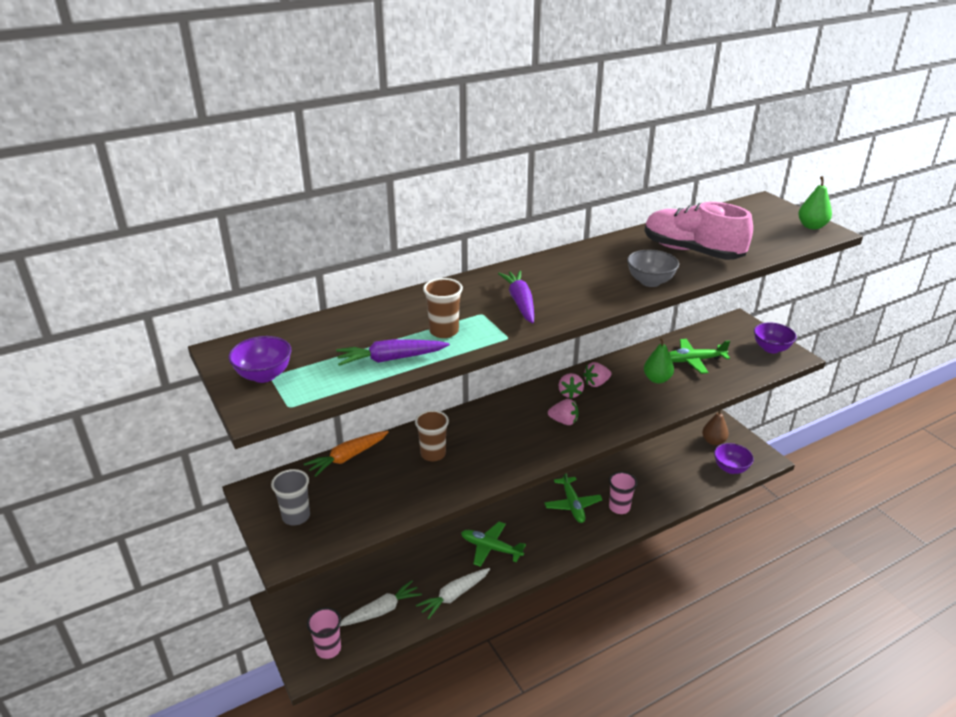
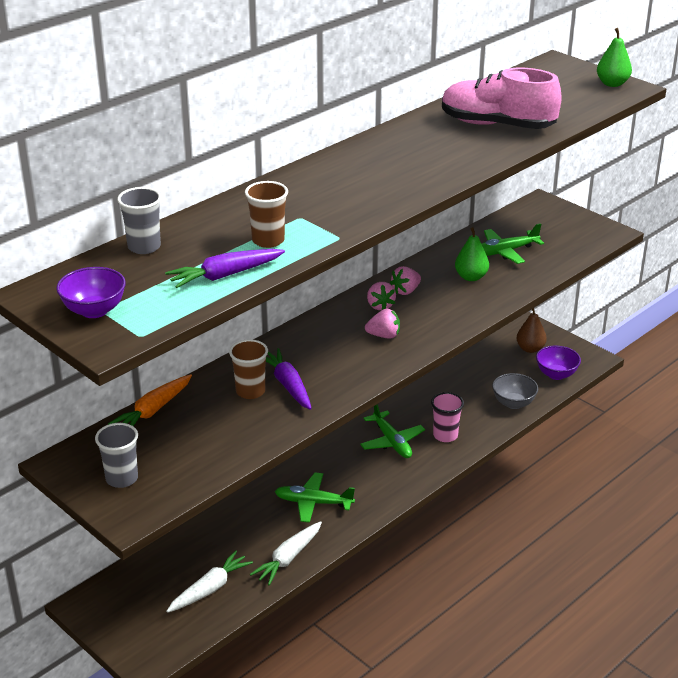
camera: 15 degrees left, 0 degrees up
pink cup [307,608,341,659] -> none
purple carrot [498,270,534,323] -> purple carrot moved to [266,348,312,410]
grey bowl [627,250,679,287] -> grey bowl moved to [492,373,538,409]
purple bowl [754,322,797,353] -> none
none -> grey cup [117,187,162,254]

